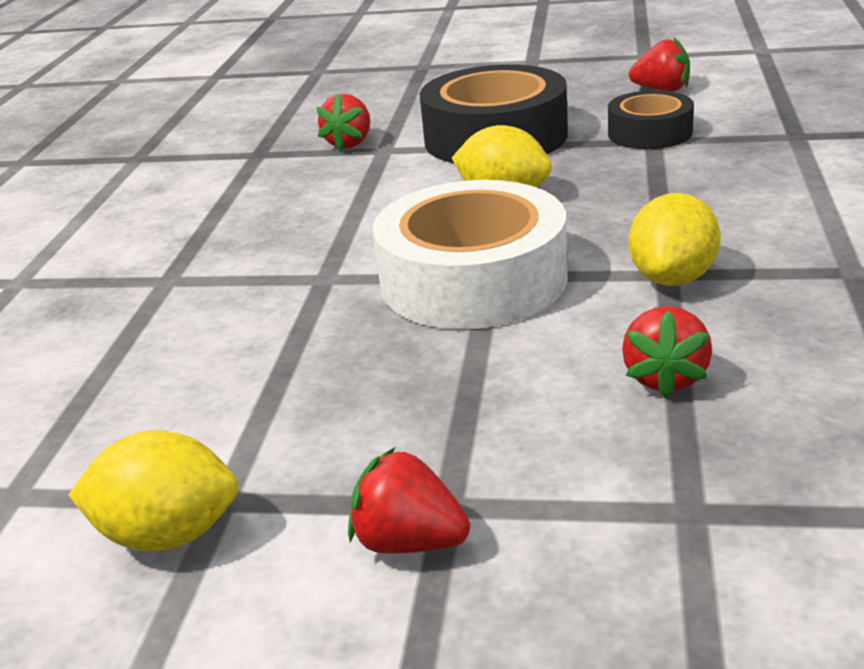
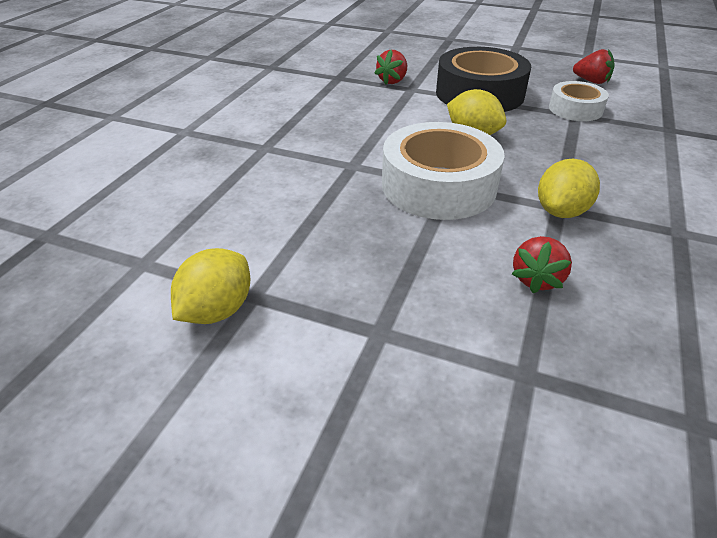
camera: 10 degrees right, 10 degrees up
yellow lemon [68,430,238,552] -> yellow lemon turned 75 degrees counterclockwise [171,248,250,324]
red strawberry [348,447,470,553] -> none
black tape [608,90,694,149] -> white tape [549,81,609,121]

